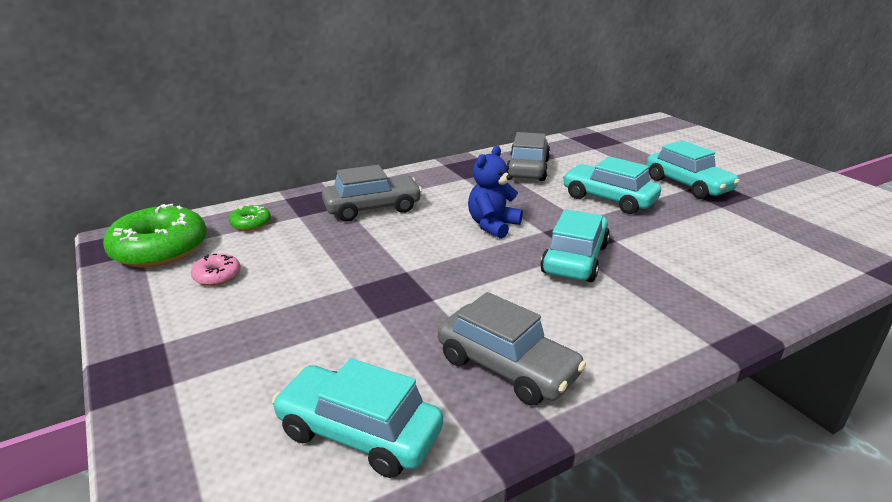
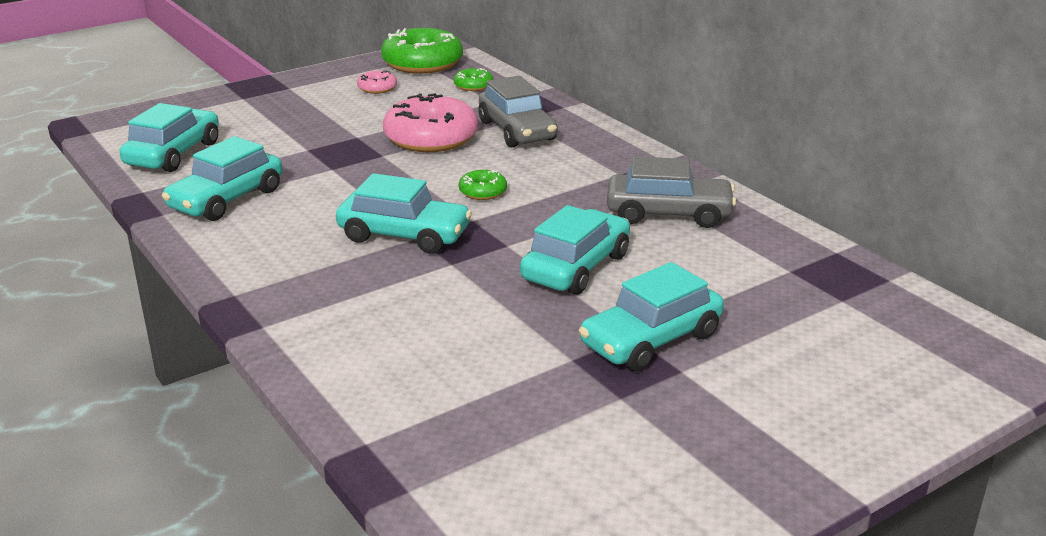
camera: 85 degrees right, 0 degrees up
grey car [438,292,586,406] -> turquoise car [162,136,282,221]
blue teddy bear [468,146,523,239] -> green donut [459,170,507,200]
none -> pink donut [383,93,478,152]

